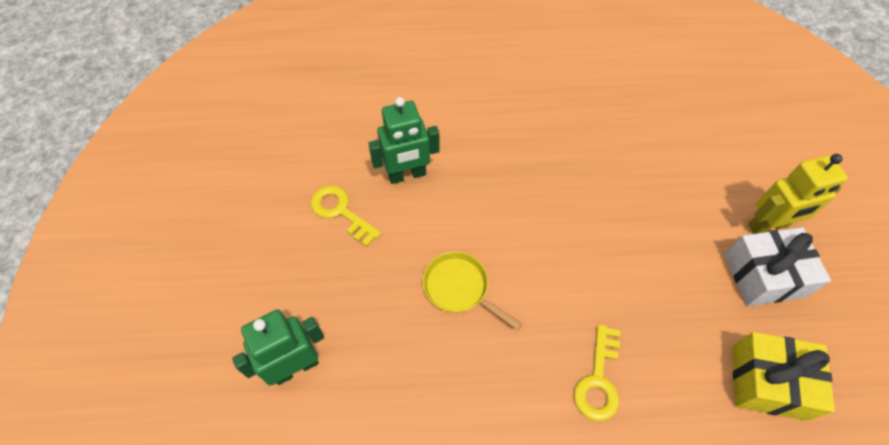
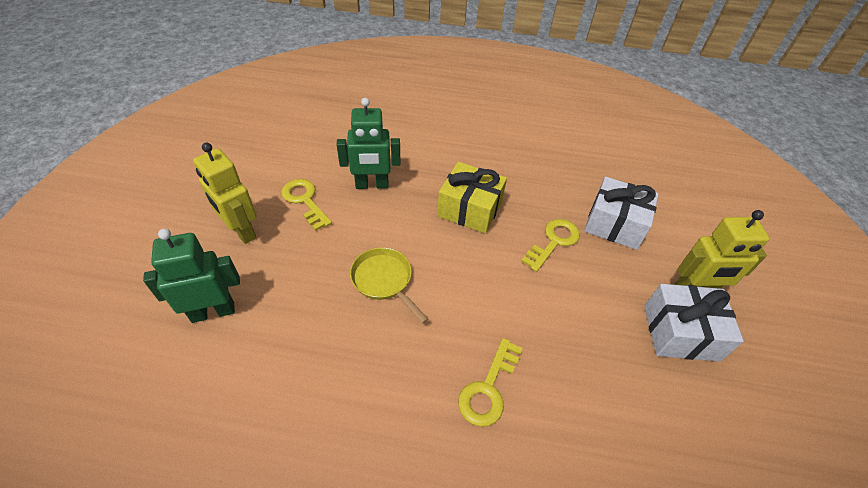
camera: 10 degrees right, 10 degrees down
yellow gift [732,332,835,421] -> yellow gift moved to [437,162,507,234]
none -> yellow robot [193,143,257,244]
none -> yellow key [521,219,580,272]
none -> white gift [584,177,659,250]

